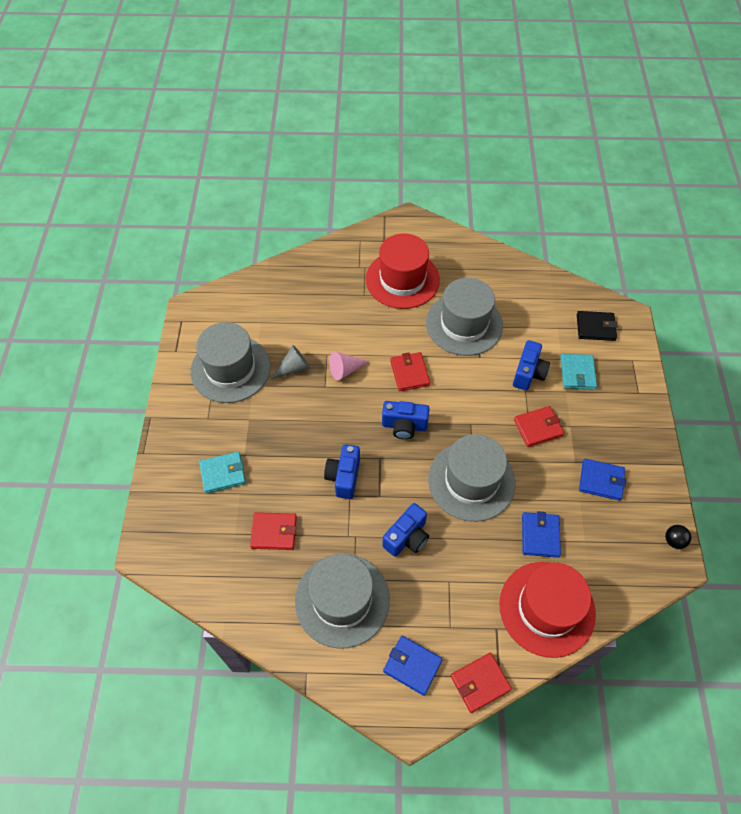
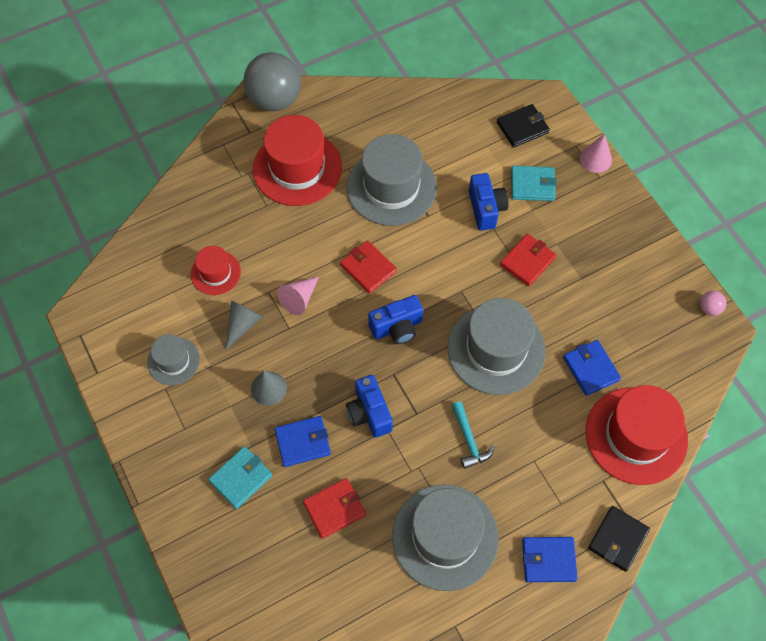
camera: 30 degrees left, 5 degrees up
grey hat [190,322,271,403] -> grey hat [147,334,200,385], size x0.53
blue camera [382,503,429,557] -> turquoise hammer [451,401,495,469]
red wallet [451,653,512,713] -> black wallet [588,506,650,572]
turquoise wallet [560,354,597,390] -> turquoise wallet turned 60 degrees counterclockwise [511,166,557,201]
blue wallet [579,459,626,501] -> blue wallet moved to [274,416,331,467]
black ball [665,525,691,549] -> pink ball [700,291,727,316]
none -> red hat [191,246,241,295]
none -> grey ball [243,52,301,111]
none -> grey cone [251,371,287,406]
none -> pink cone [580,134,612,173]

